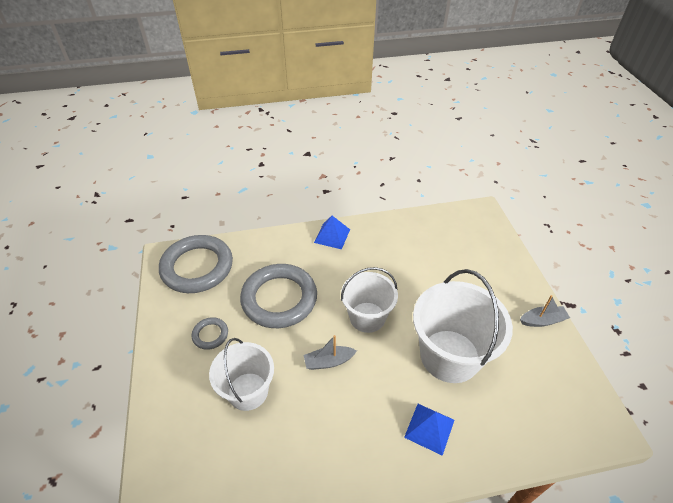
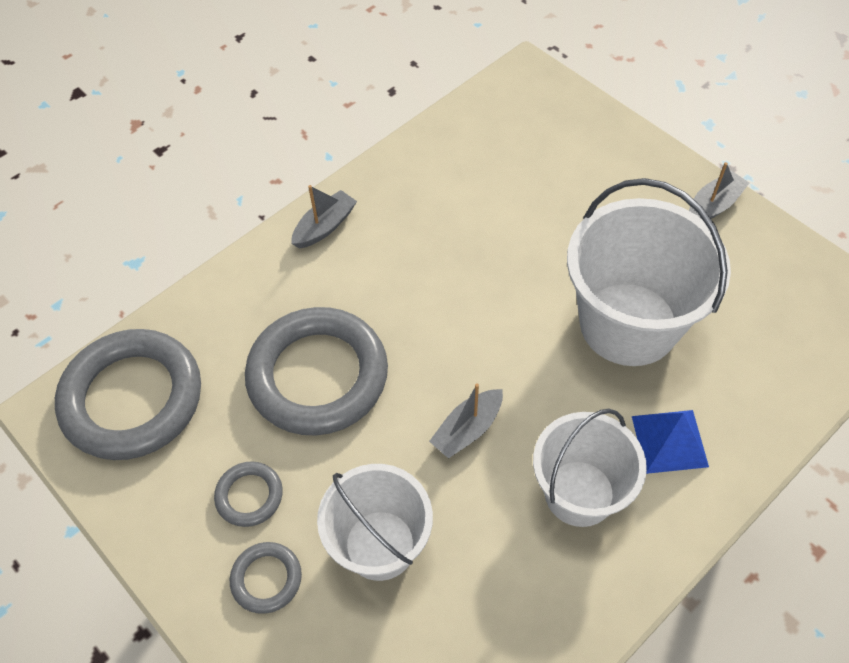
camera: 30 degrees left, 10 degrees up
blue pyramid [314,216,350,249] -> grey boat [291,185,357,249]
white bucket [341,267,398,333] -> white bucket moved to [533,408,647,527]
none -> grey ring [230,542,302,614]

